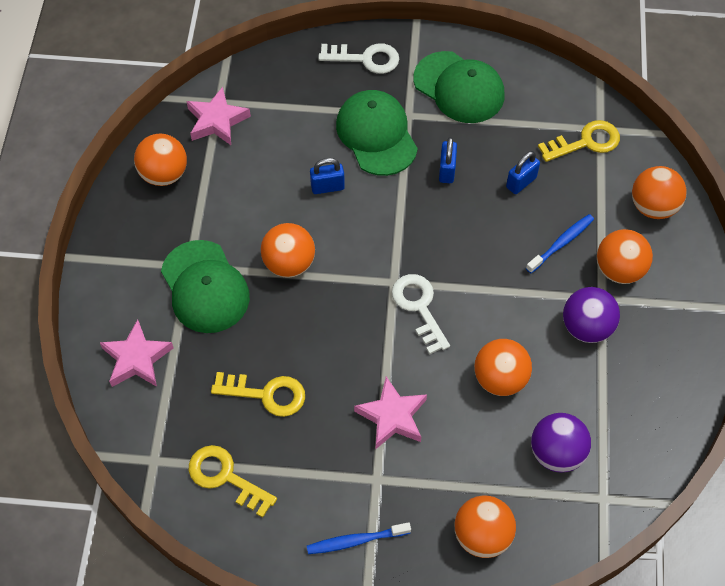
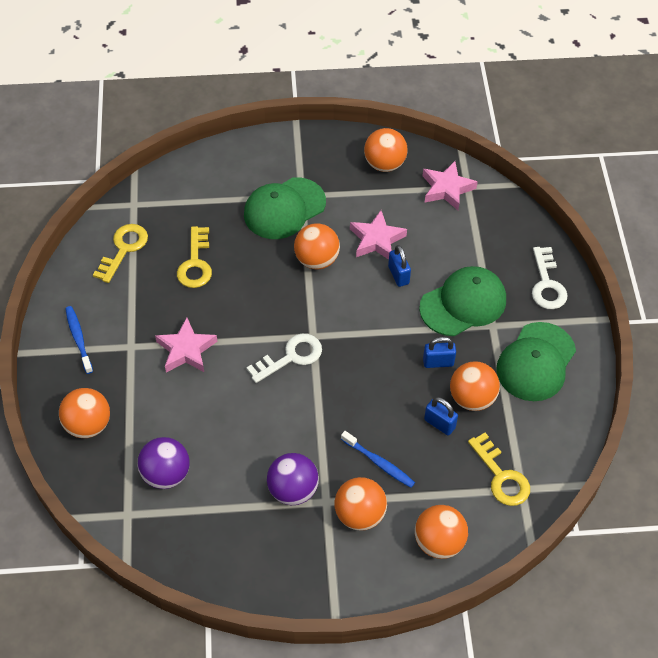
camera: 80 degrees right, 5 degrees down
pink star [100,319,174,387] -> pink star moved to [350,210,407,260]
orange ball [474,339,532,396] -> orange ball moved to [450,361,500,411]

